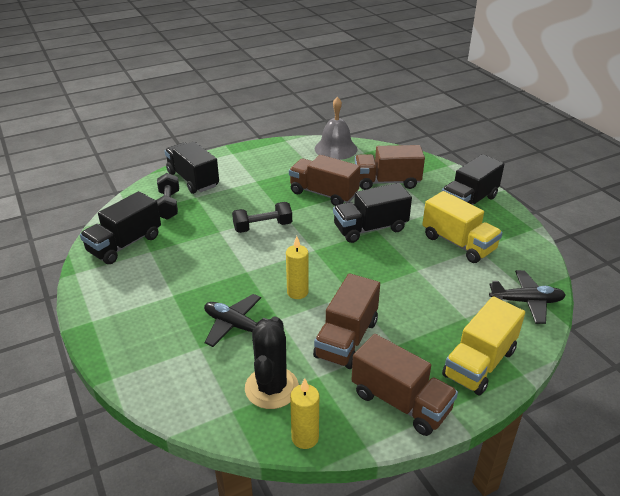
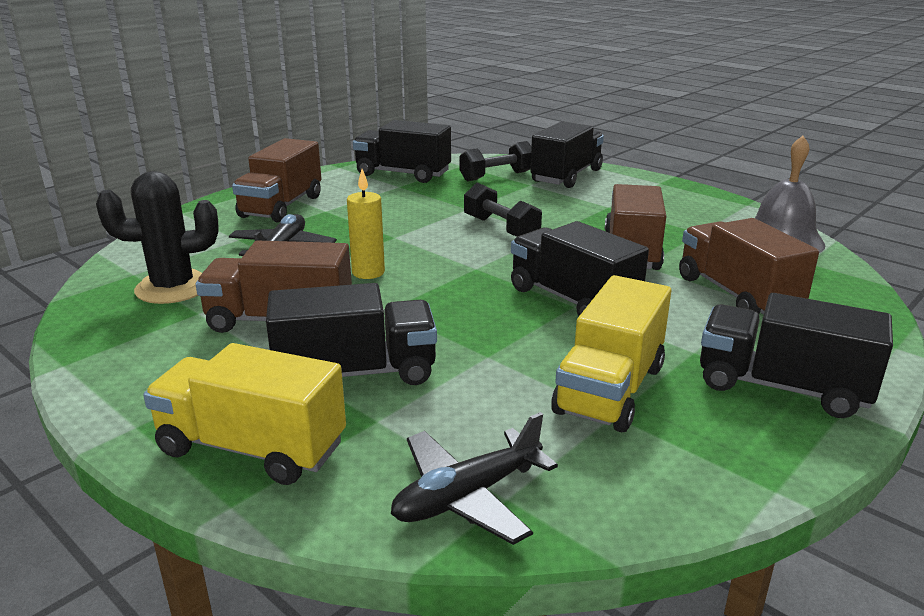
camera: 70 degrees right, 10 degrees down
yellow candle [290,378,319,449] -> none
brown truck [351,334,458,436] -> brown truck moved to [232,138,322,223]
black plane [489,270,566,324] -> black plane turned 75 degrees clockwise [391,412,558,545]
none -> black truck [266,283,437,385]

